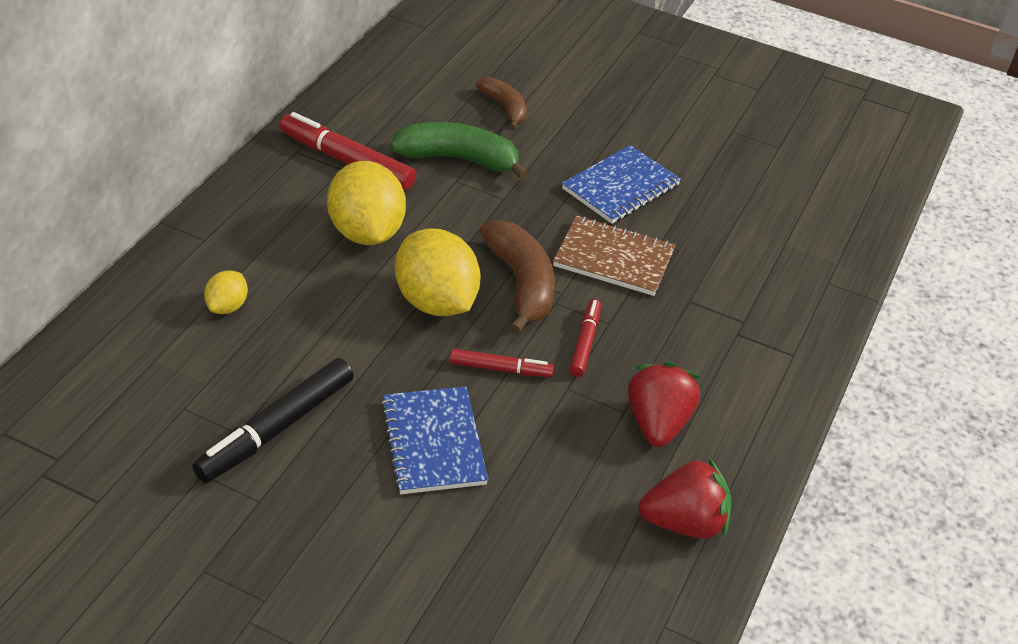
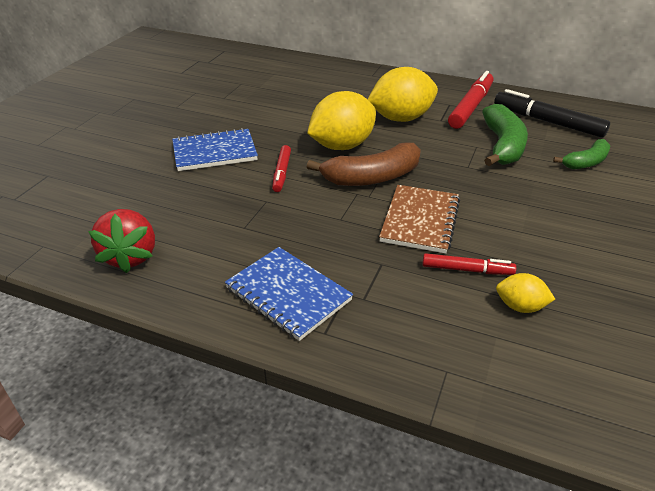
camera: 90 degrees right, 5 degrees down
black marker [192,358,354,483] -> black marker moved to [494,89,610,138]
yellow lemon [204,270,248,314] -> yellow lemon moved to [496,273,555,313]
brown banana [476,77,527,130] -> green banana [553,139,610,169]
blue notebook [562,145,681,224] -> blue notebook moved to [225,247,353,341]
red marker [569,299,601,377] -> red marker moved to [422,253,516,275]
red strawberry [628,362,700,447] -> none

